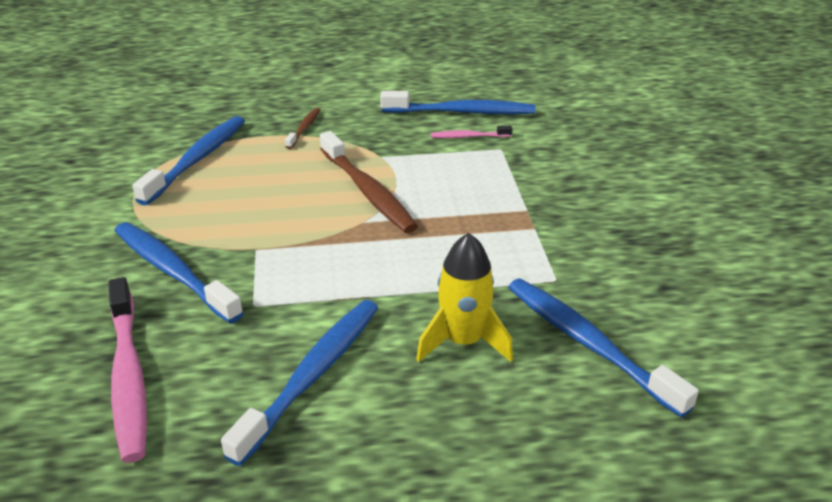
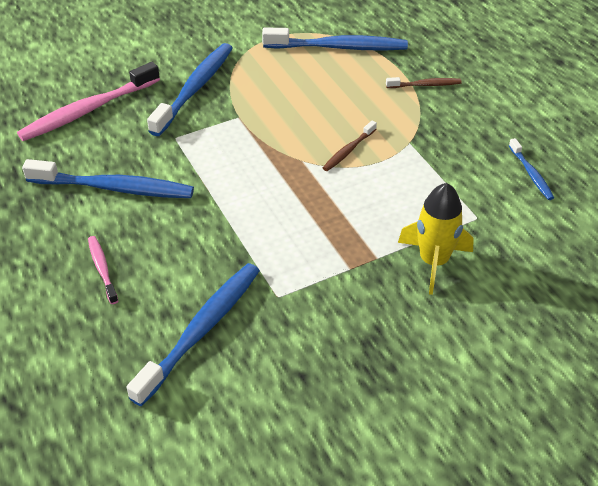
camera: 70 degrees right, 10 degrees up
brown toothbrush [320,131,418,233] -> brown toothbrush [322,121,377,171], size x0.50
blue toothbrush [380,91,536,114] -> blue toothbrush [509,138,554,200], size x0.50
yellow rocket [416,233,513,362] -> yellow rocket moved to [398,183,474,295]
pink toothbrush [431,126,512,138] -> pink toothbrush moved to [88,236,118,304]

